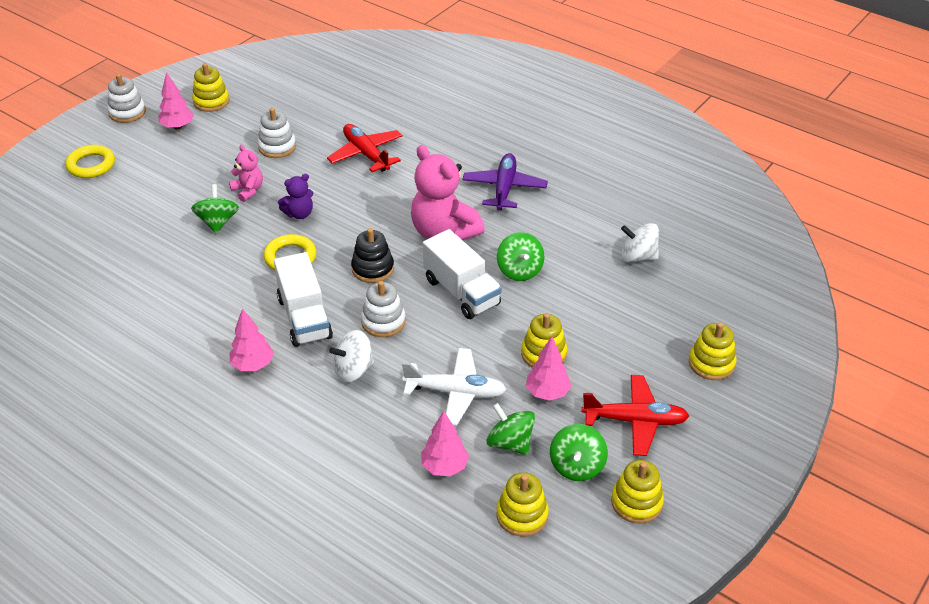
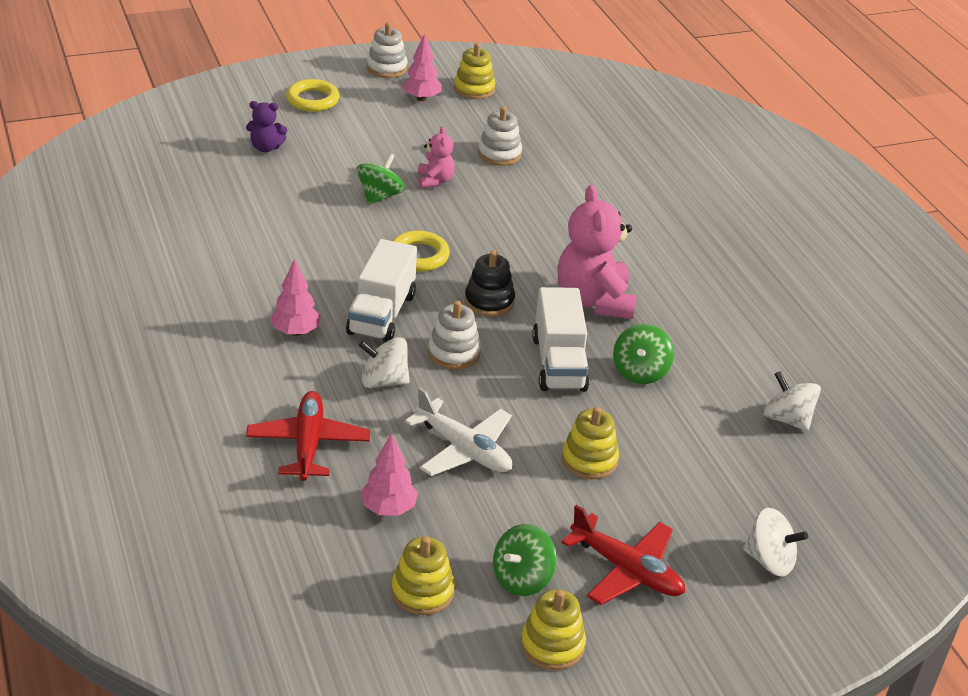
camera: 30 degrees right, 5 degrees down
purple teddy bear [278,174,313,219] -> purple teddy bear moved to [246,101,287,152]
red plane [327,124,403,172] -> red plane moved to [246,391,370,481]
purple plane [462,153,548,210] -> none
green spinning top [487,403,535,455] -> none
pink tree [526,336,571,401] -> none
yellow stacking toy [689,322,737,380] -> white spinning top [743,508,808,577]

